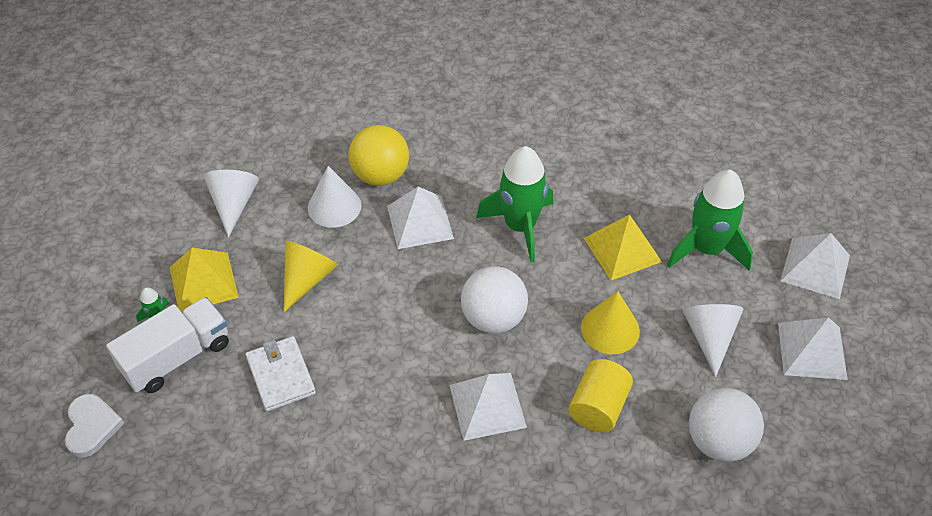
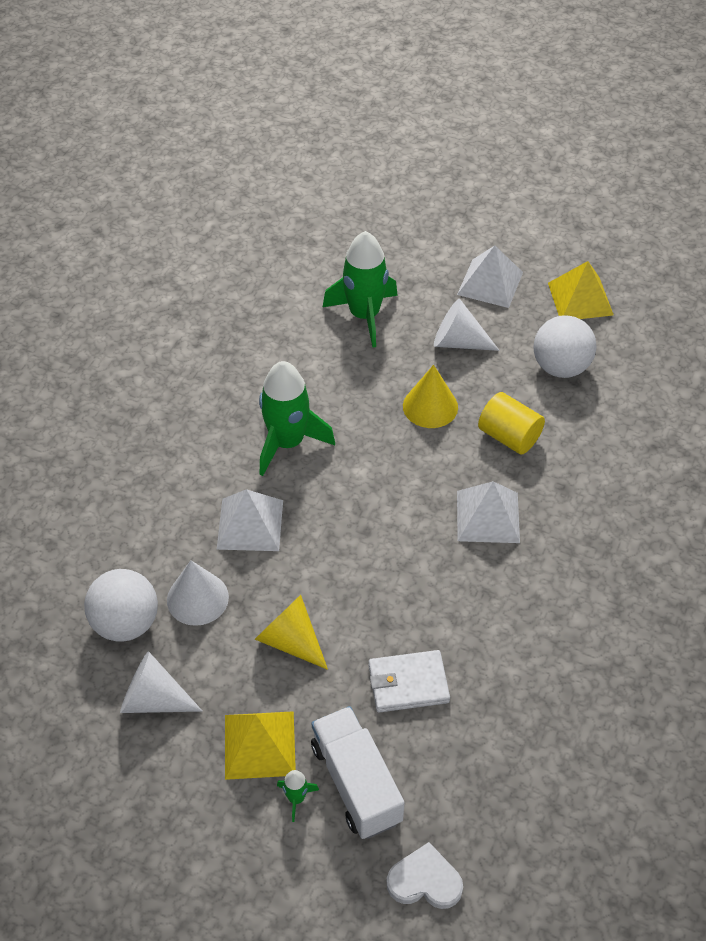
camera: 75 degrees left, 0 degrees up
yellow ball [349,125,409,186] -> none
white ball [461,266,528,333] -> white ball moved to [84,569,158,642]
yellow pyramid [584,214,662,280] -> yellow pyramid moved to [548,261,614,319]
white pyramid [780,233,850,299] -> none

